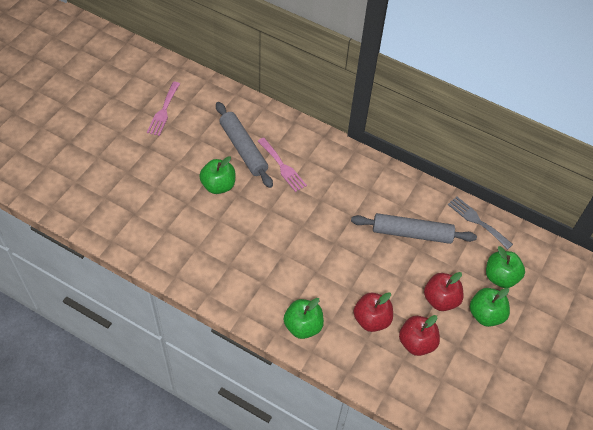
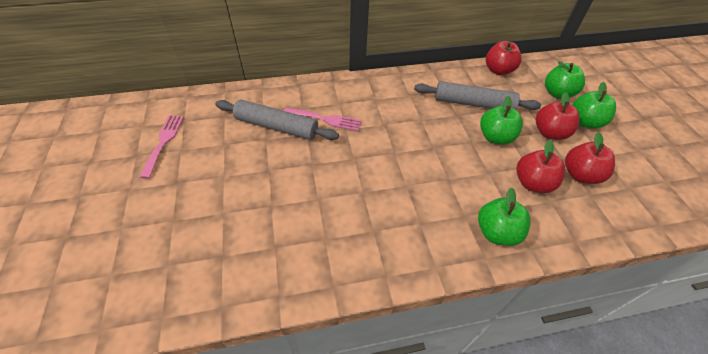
camera: 40 degrees left, 5 degrees down
pink fork [147,82,180,136] -> pink fork turned 150 degrees counterclockwise [140,115,184,179]
green apple [199,156,235,194] -> green apple moved to [480,96,523,145]
grey rolling pin [351,213,477,244] -> grey rolling pin turned 45 degrees clockwise [414,81,541,110]
grey fork [448,197,513,249] -> red apple [486,41,522,75]

